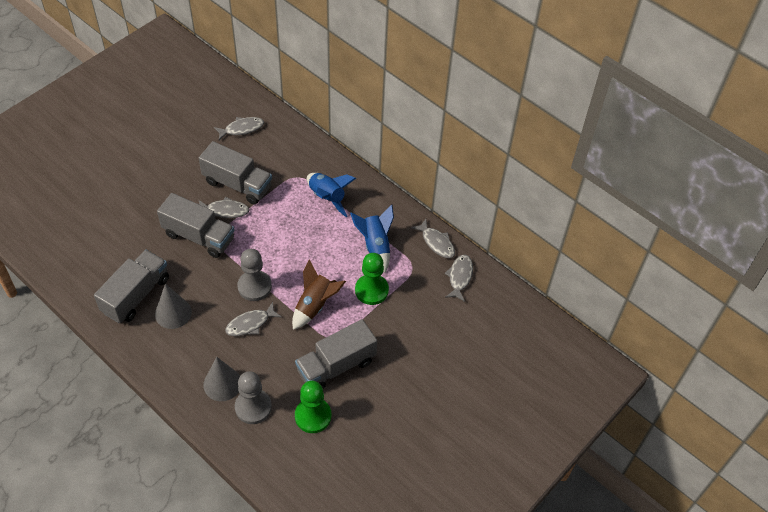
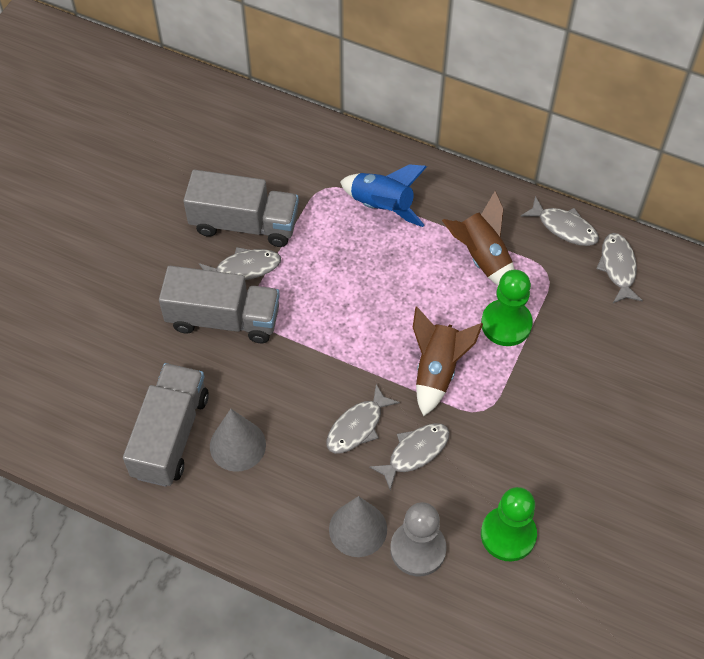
camera: 15 degrees left, 5 degrees up
grey fish [214,117,264,140] -> grey fish moved to [369,423,449,490]
grey pawn [237,249,272,301] -> none
grey truck [295,319,377,389] -> none
blue rocket [350,204,394,273] -> brown rocket [442,191,514,285]

